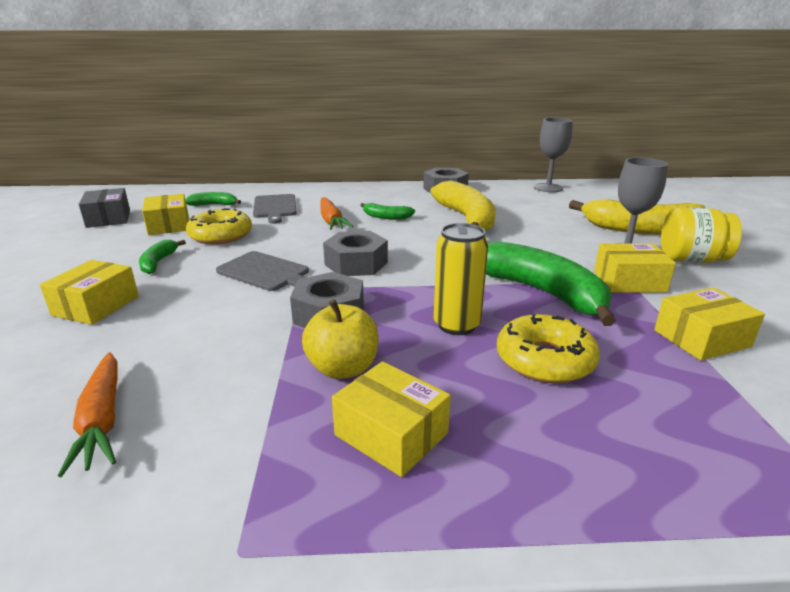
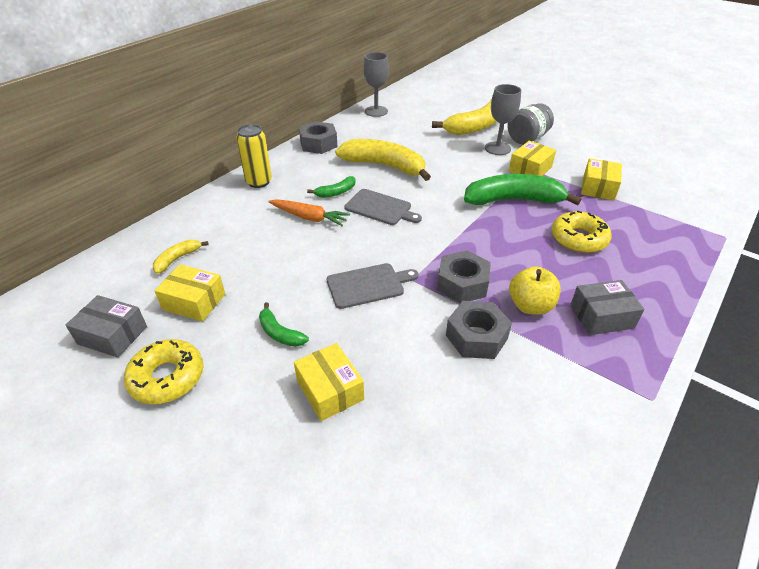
camera: 50 degrees left, 15 degrees up
orange carrot [58,352,118,477] -> none
green banana [186,192,241,206] -> yellow banana [153,240,209,274]
yellow donut [186,208,252,244] -> yellow donut moved to [124,339,203,404]
grey cutting board [253,194,297,224] -> grey cutting board moved to [344,189,422,225]
grey nut [323,231,388,276] -> grey nut moved to [446,301,512,359]
yellow box [332,361,451,477] -> grey box [570,280,645,335]
yellow can [434,223,488,335] -> yellow can moved to [236,124,272,188]
yellow jar [661,207,742,263] -> grey jar [508,103,554,144]

